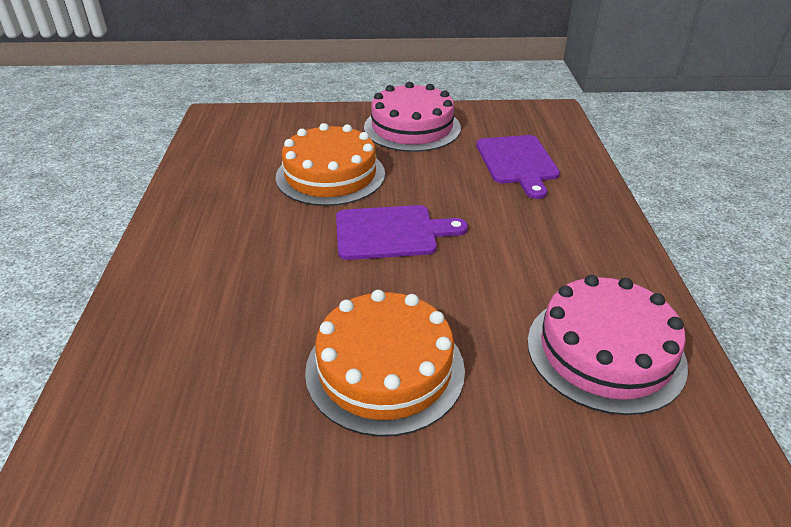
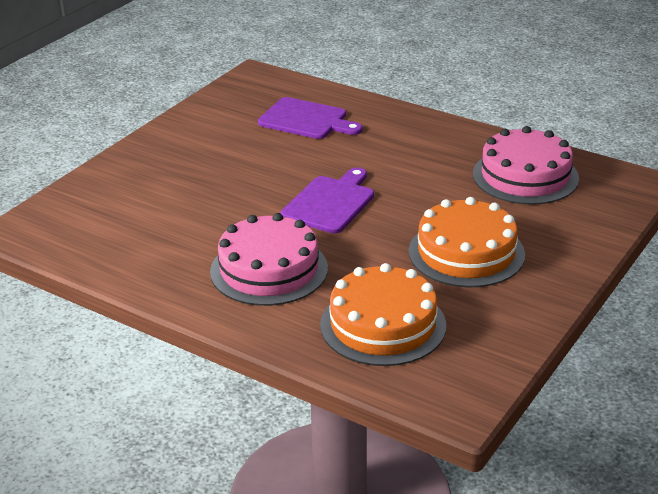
camera: 55 degrees left, 5 degrees down
orange cake [276,123,385,206] -> orange cake moved to [320,263,446,366]
pink cake [364,82,461,152] -> pink cake moved to [210,213,328,306]

